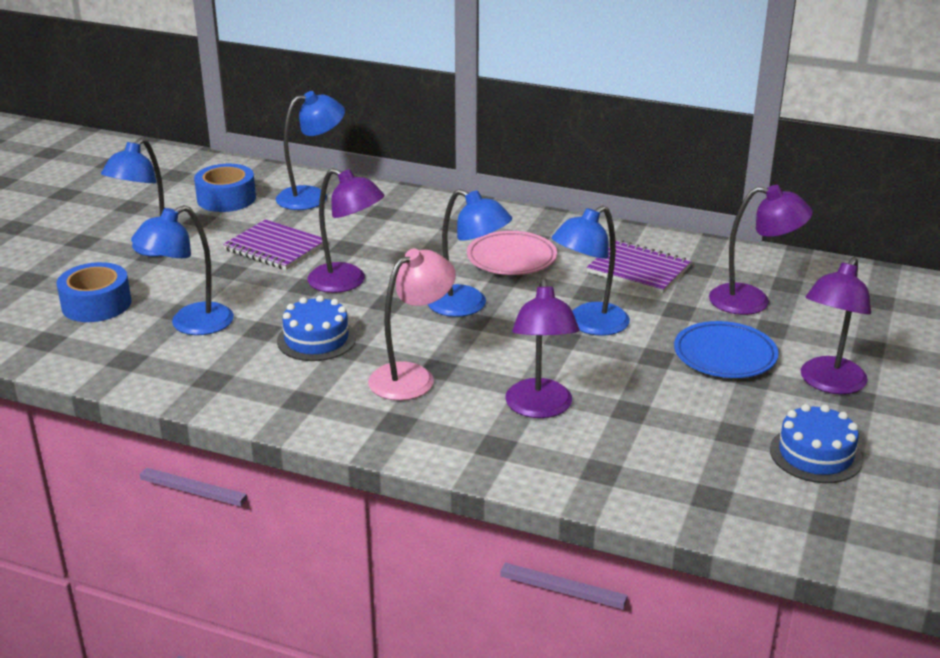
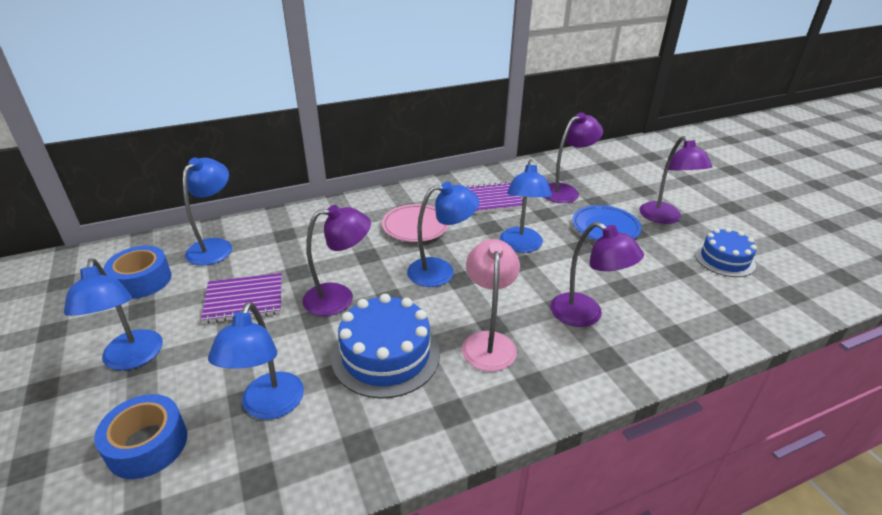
camera: 45 degrees left, 5 degrees up
blue cake [277,295,356,361] -> blue cake [331,294,440,399], size x1.54

